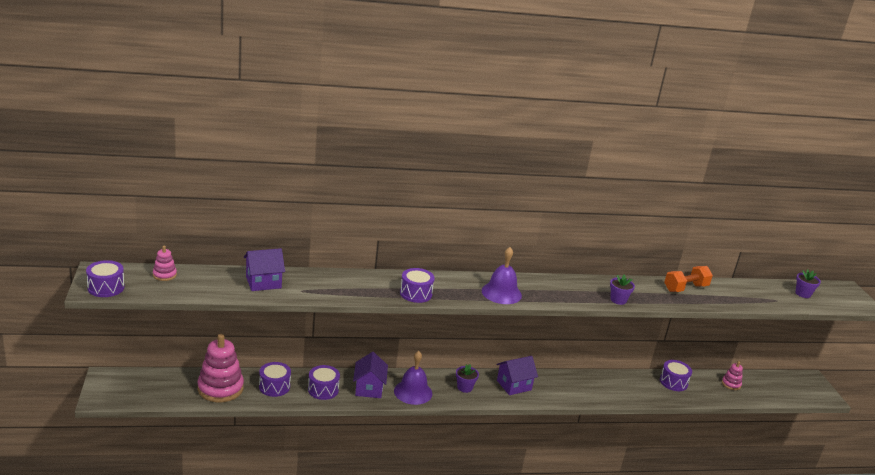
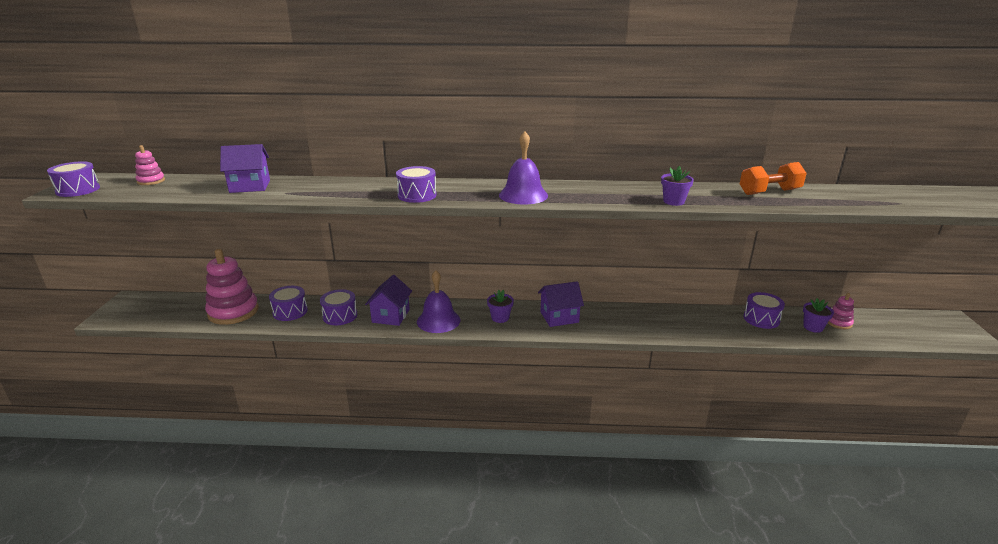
camera: 15 degrees right, 0 degrees up
purple flower pot [795,269,821,298] -> purple flower pot moved to [803,298,834,333]

